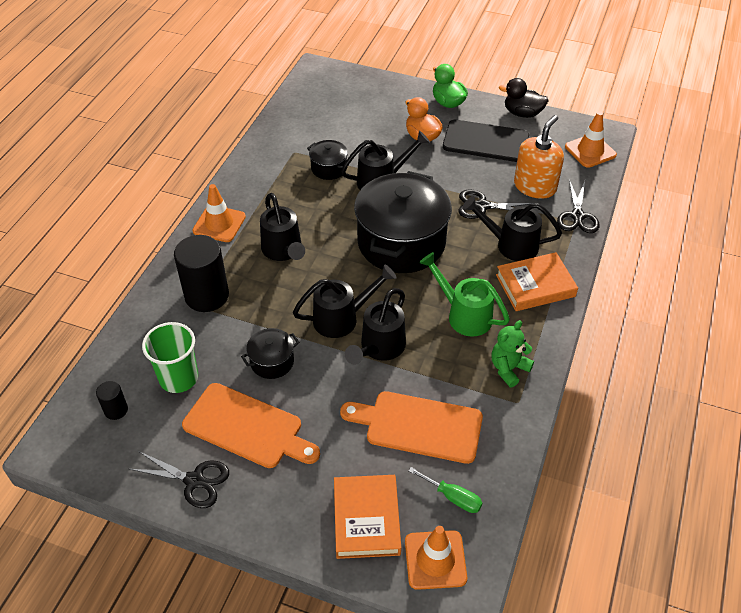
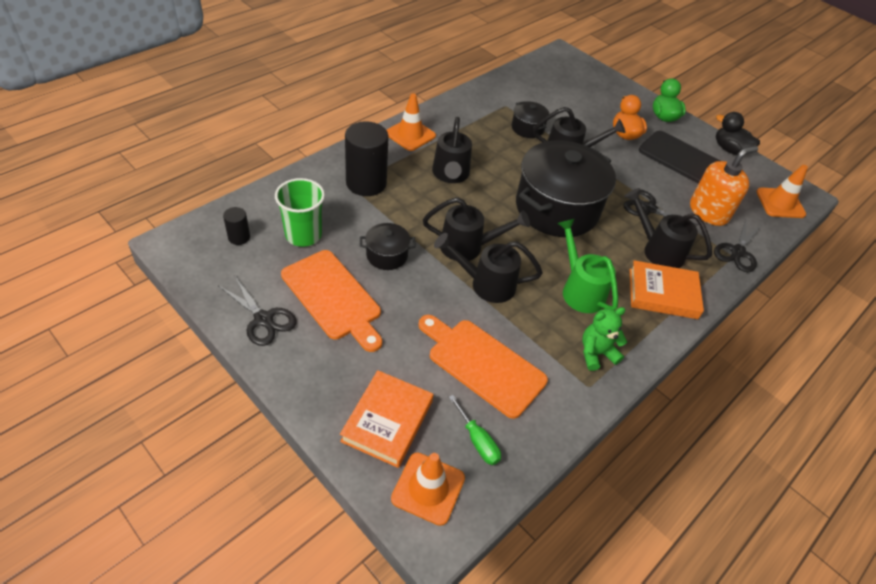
camera: 20 degrees right, 0 degrees up
black watering can [345,288,406,365] -> black watering can turned 45 degrees clockwise [434,233,543,303]

